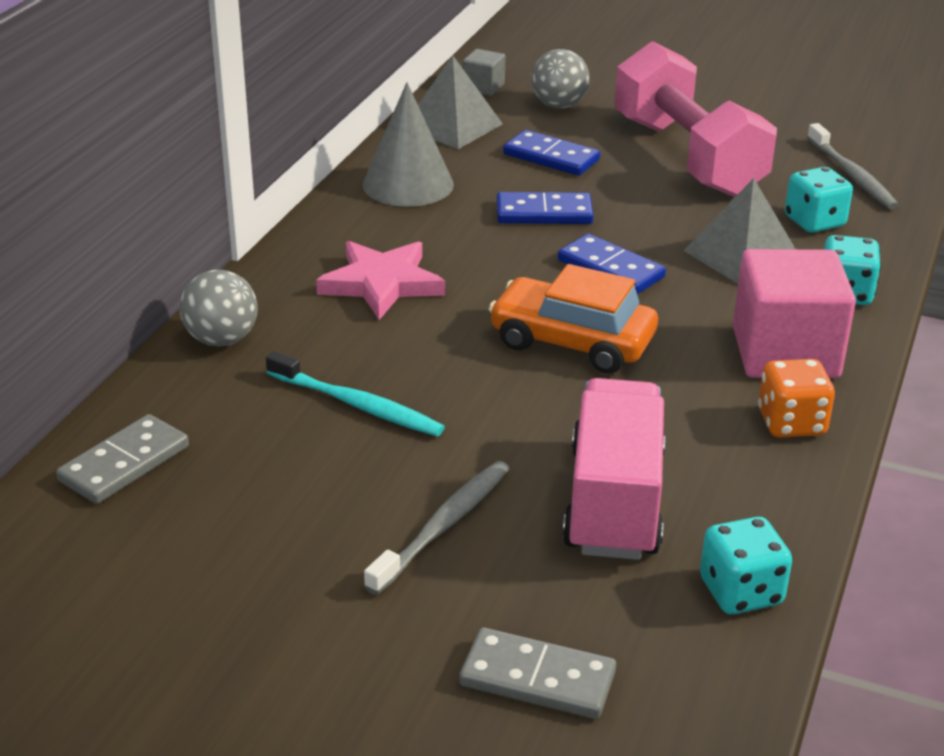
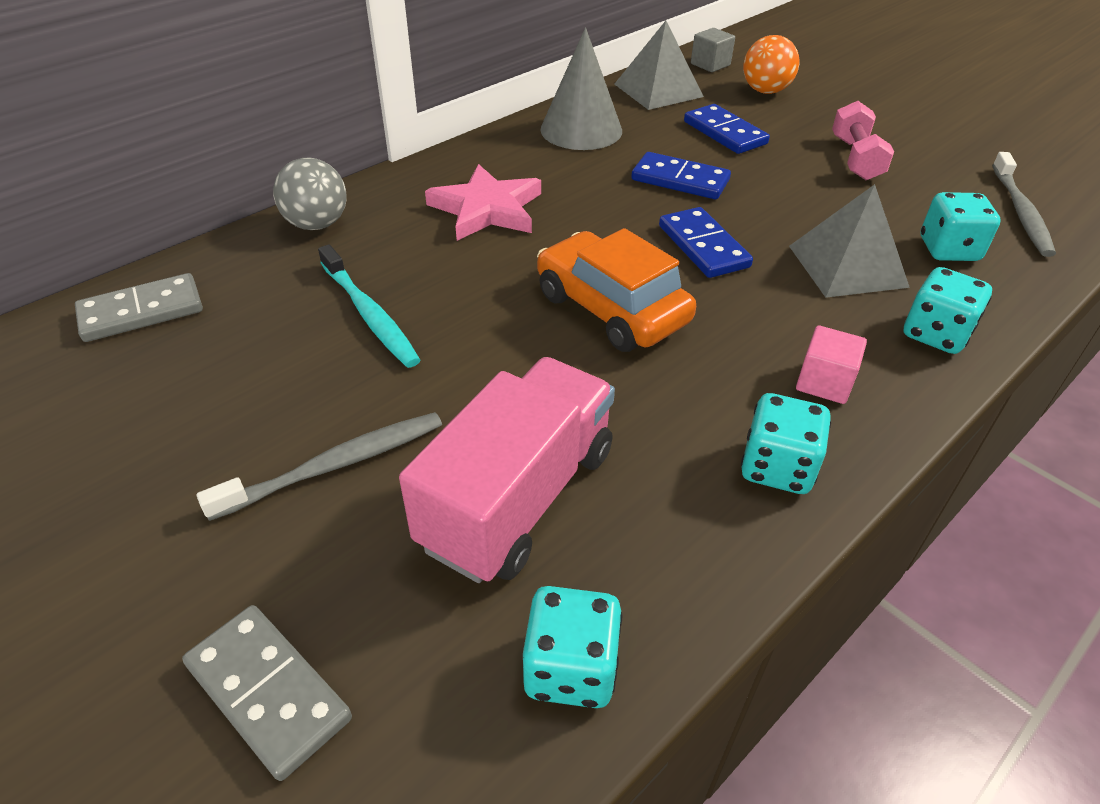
camera: 25 degrees right, 10 degrees up
grey ball [531,49,590,109] -> orange ball [743,35,799,94]
pink dumbbell [614,41,777,197] -> pink dumbbell [832,101,894,180], size x0.48
pink cube [733,249,856,378] -> pink cube [796,326,867,404], size x0.47
orange dice [758,359,835,438] -> turquoise dice [741,393,831,494]

